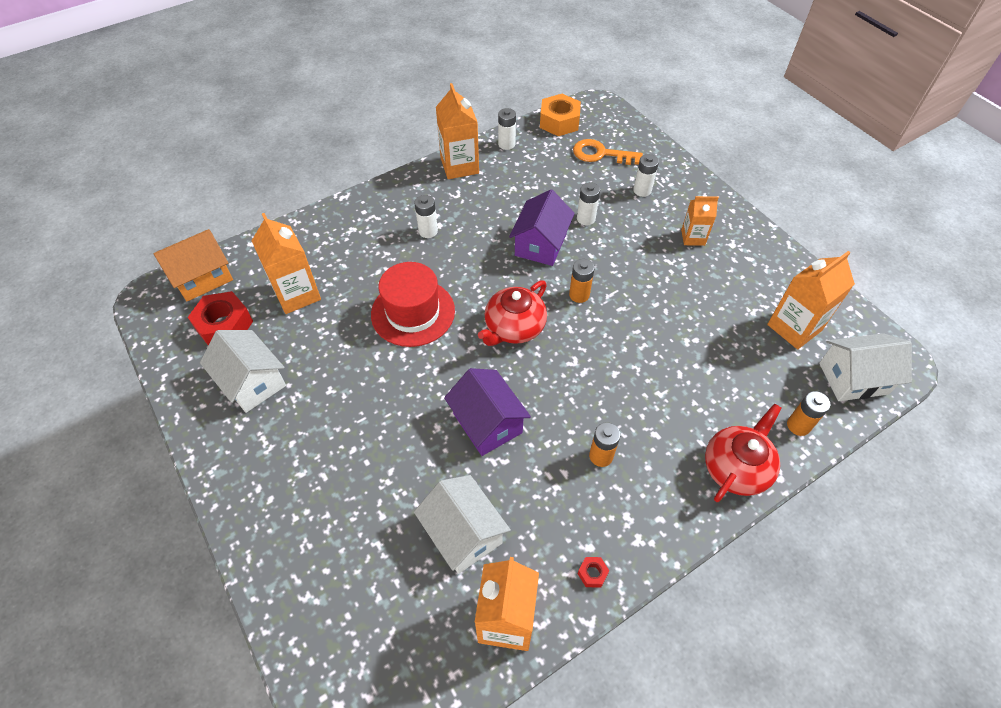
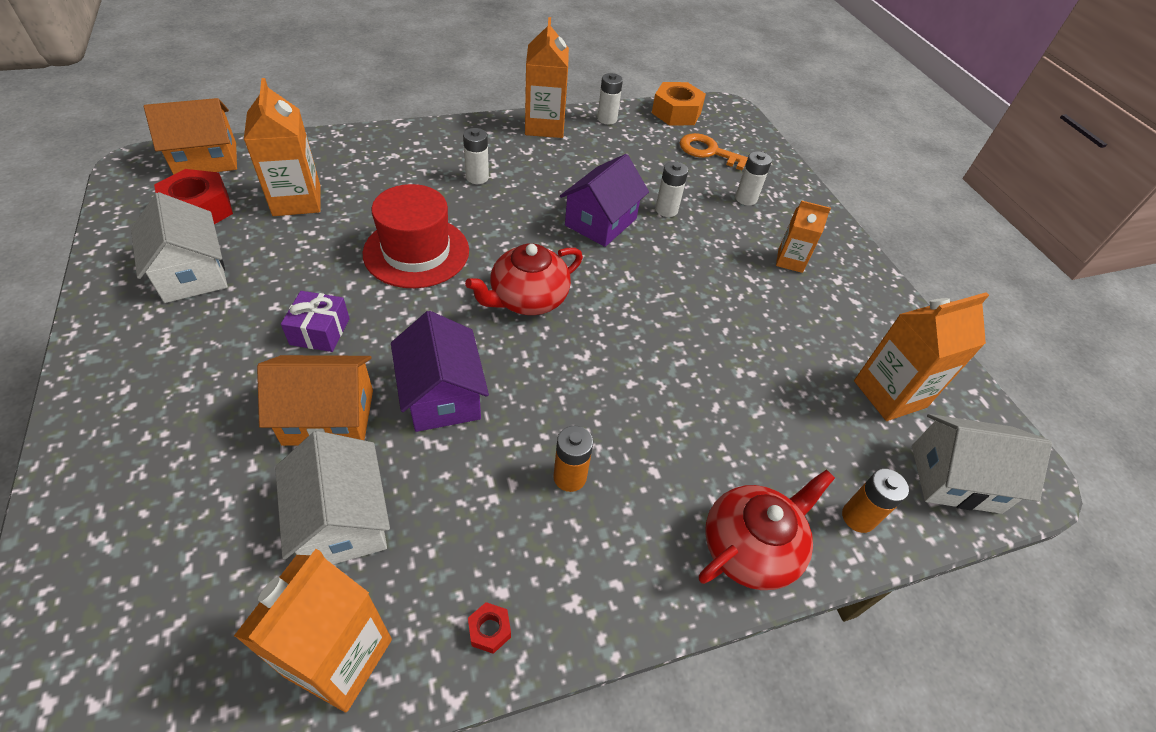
camera: 10 degrees right, 5 degrees down
orange battery [569,259,595,303] -> none
none -> orange house [257,355,373,446]
none -> purple gift [281,291,350,352]

